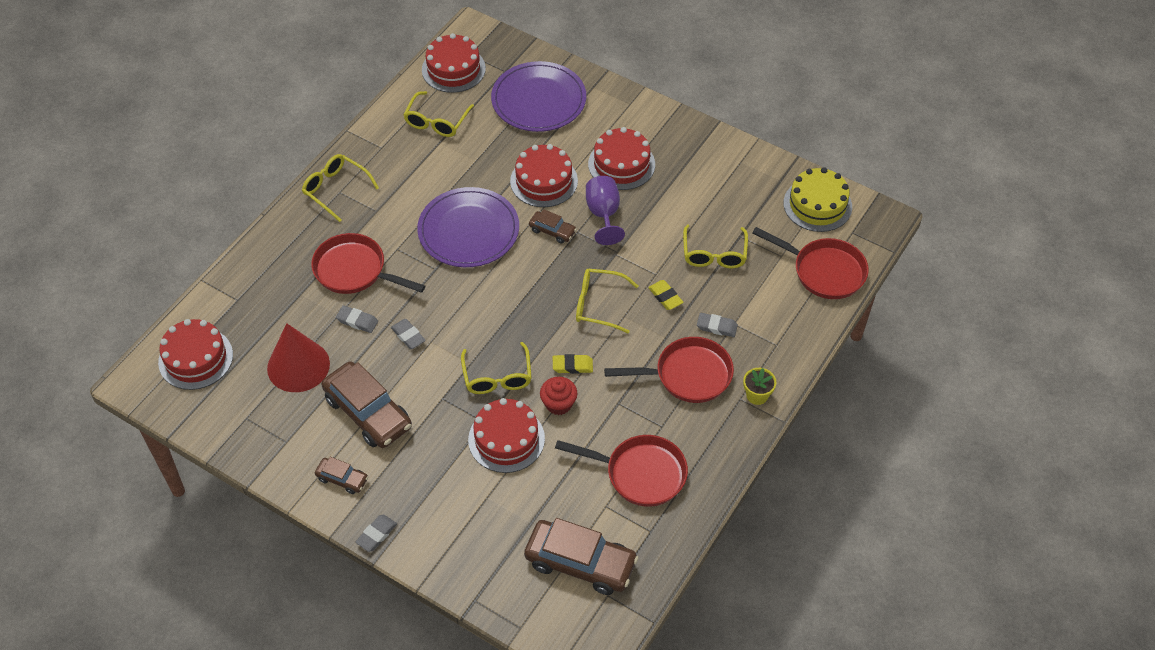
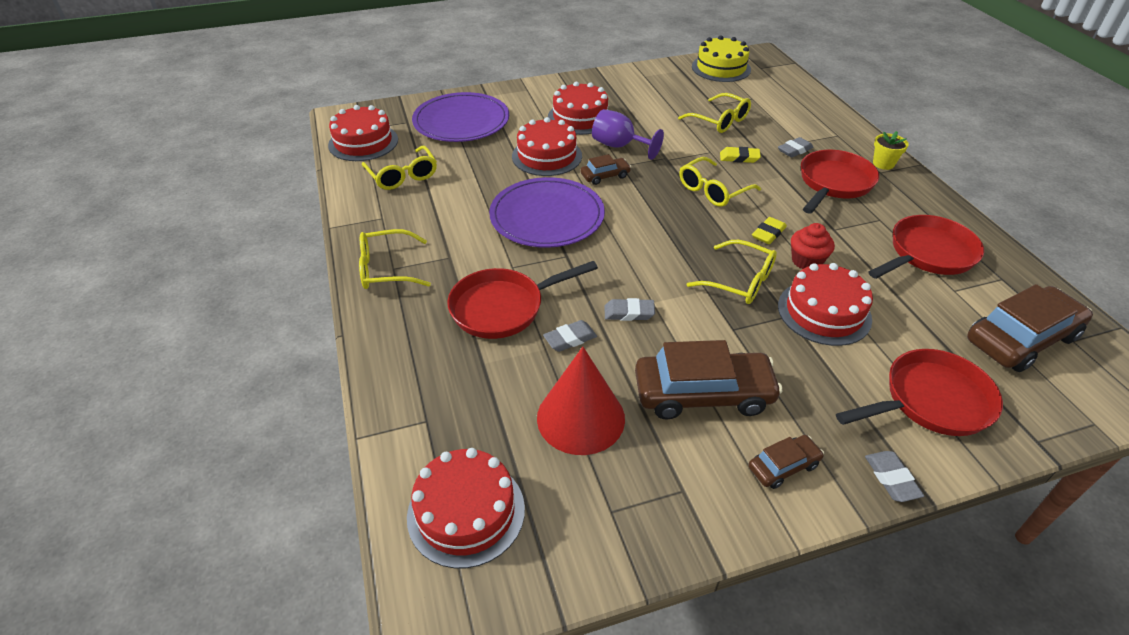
camera: 50 degrees left, 10 degrees down
red pan [752,227,869,299] -> red pan moved to [836,349,1003,436]

